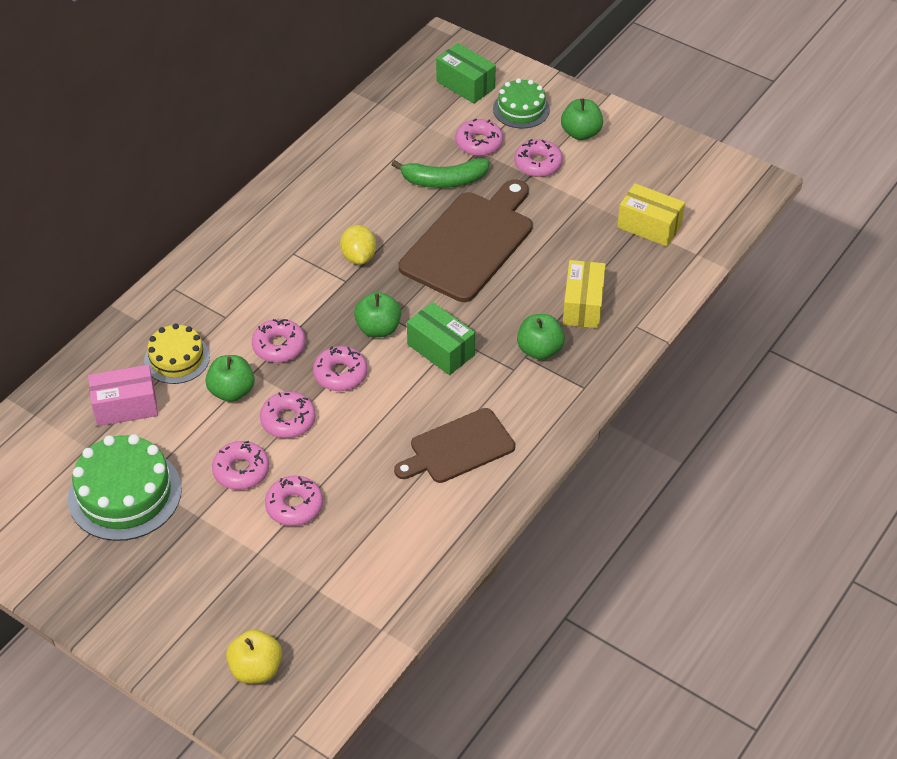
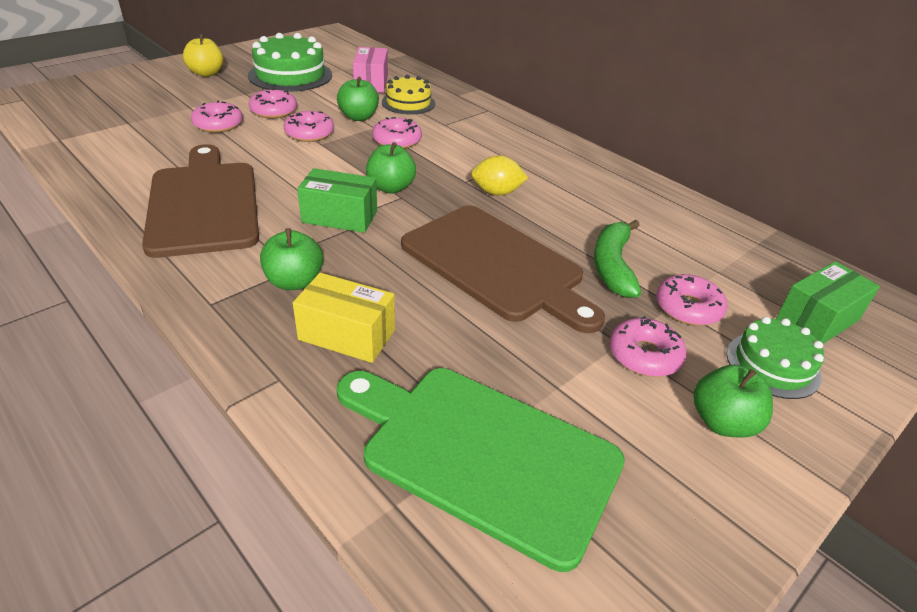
camera: 100 degrees right, 10 degrees down
yellow apple [226,630,282,684] -> yellow apple moved to [183,34,224,77]
pink donut [313,346,368,391] -> none
brown cutting board [394,408,515,483] -> brown cutting board [142,144,259,258], size x1.57
green box [407,302,475,375] -> green box turned 45 degrees clockwise [297,168,377,233]
yellow box [617,183,685,247] -> green cutting board [337,368,625,572]

